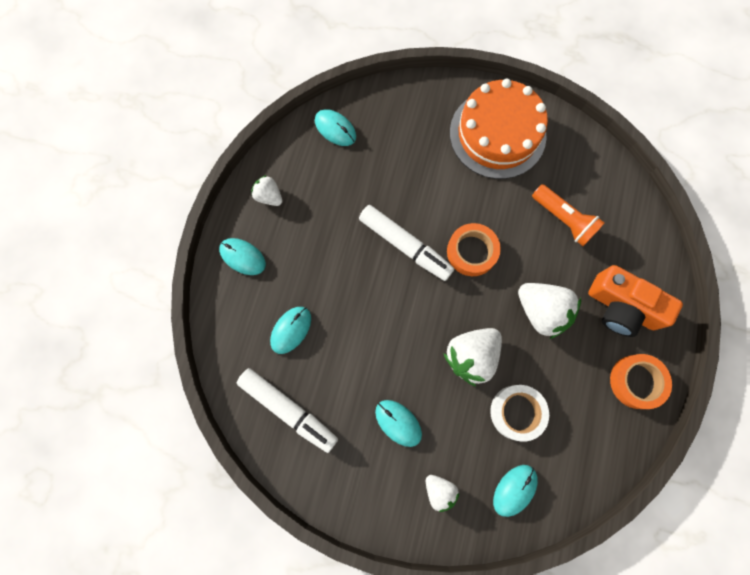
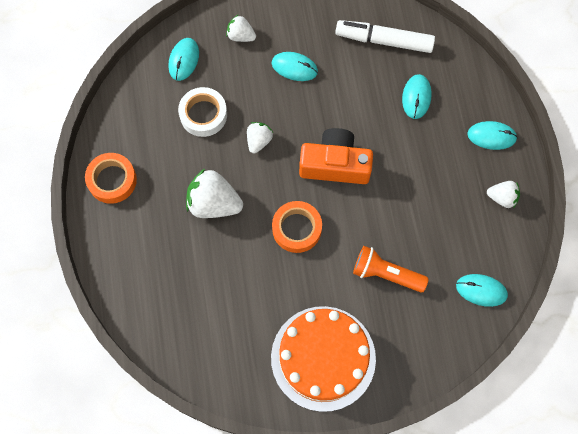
camera: 155 degrees right, 5 degrees down
white marker [359,205,454,281] -> none
white strawberry [444,328,502,386] -> white strawberry [247,122,273,154], size x0.57
orange flashlight [532,184,604,246] -> orange flashlight moved to [353,246,429,292]
orange camera [588,265,683,337] -> orange camera moved to [299,128,373,184]

